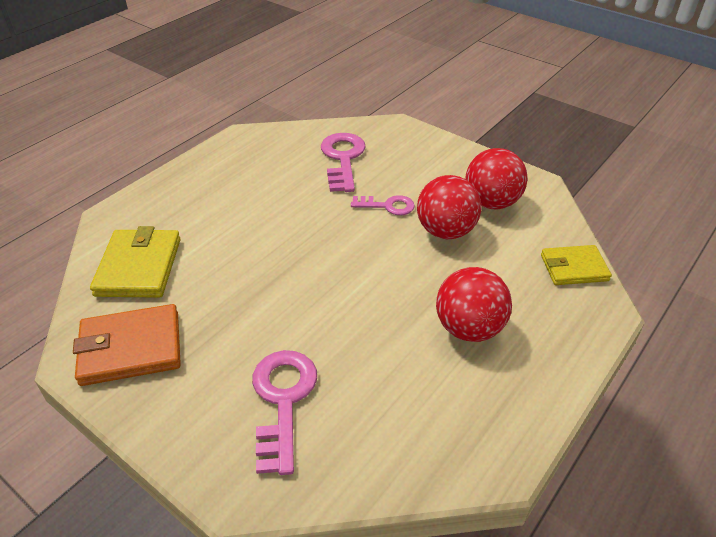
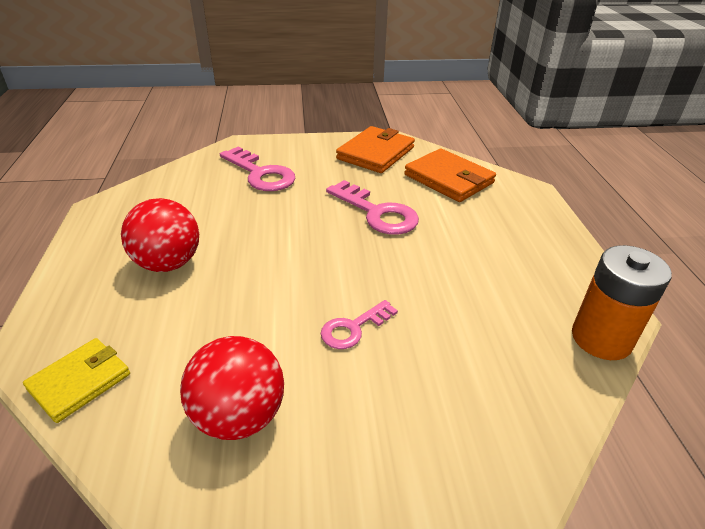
camera: 135 degrees right, 5 degrees down
yellow wallet [90,226,181,298] -> orange wallet [404,148,496,202]
pink key [321,133,366,192] -> pink key moved to [326,180,419,235]
red ball [417,175,482,239] -> none
none -> orange battery [572,245,672,360]

